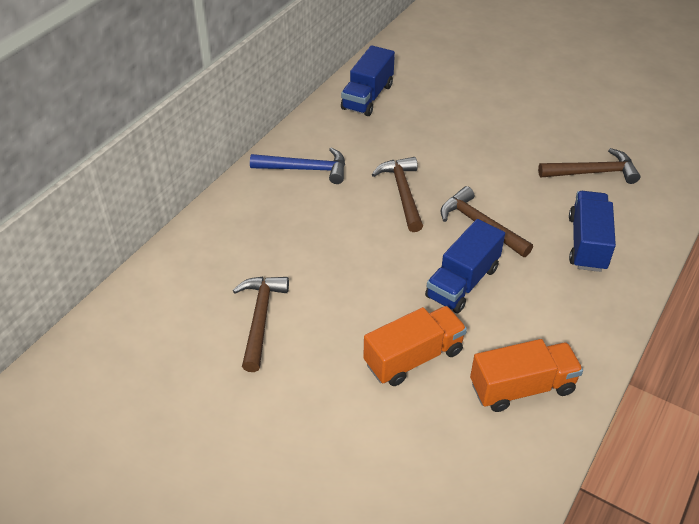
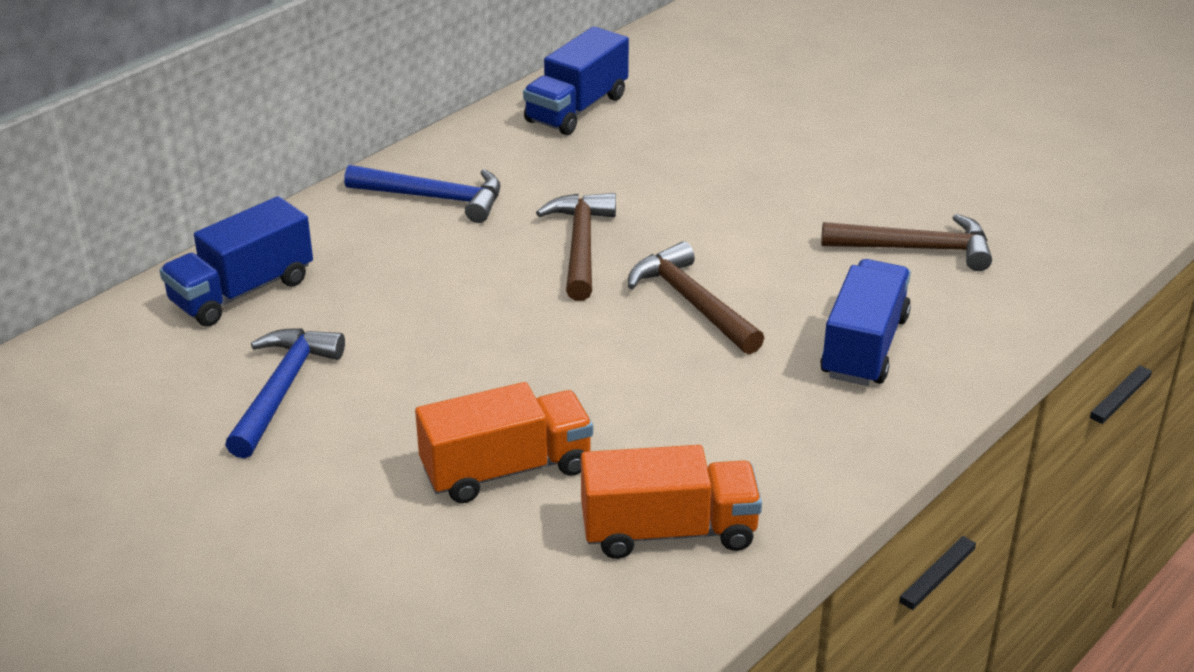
camera: 10 degrees right, 10 degrees down
brown hammer [233,277,289,372] -> blue hammer [225,328,345,458]
blue truck [425,219,505,313] -> blue truck moved to [159,196,313,326]

